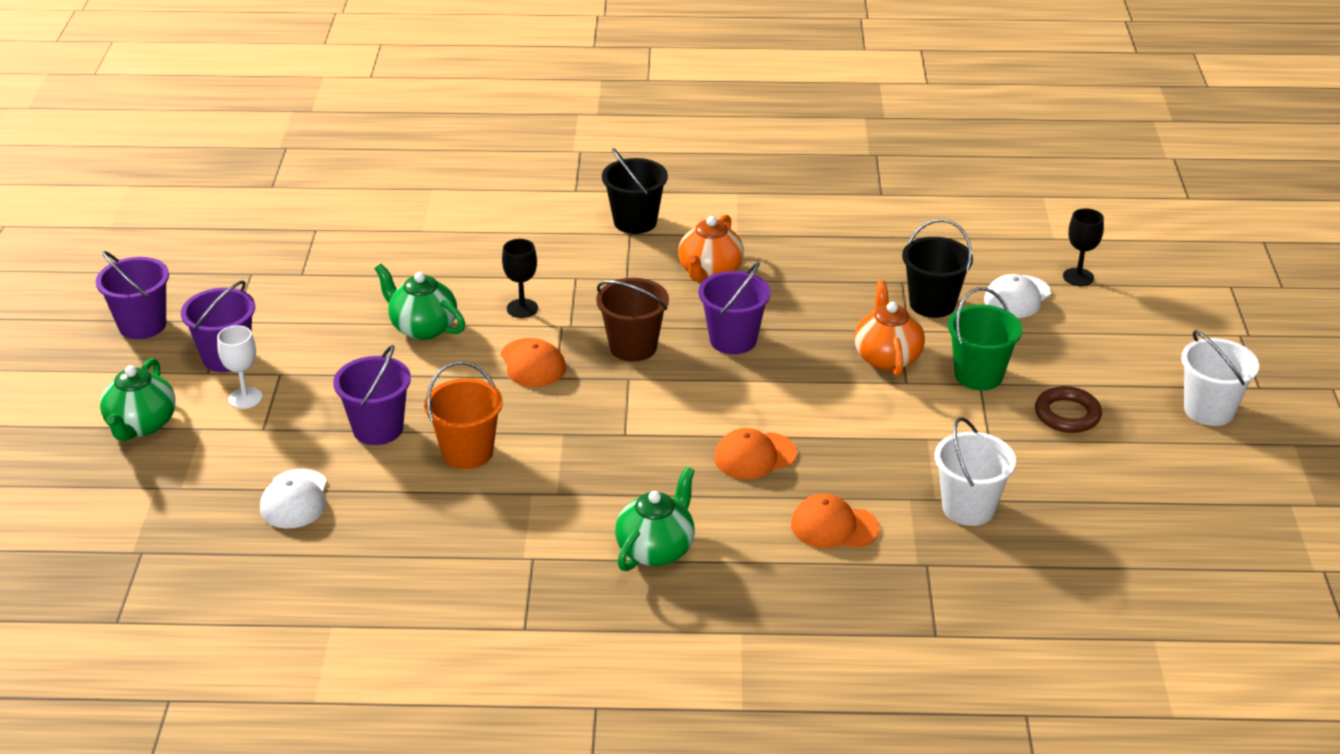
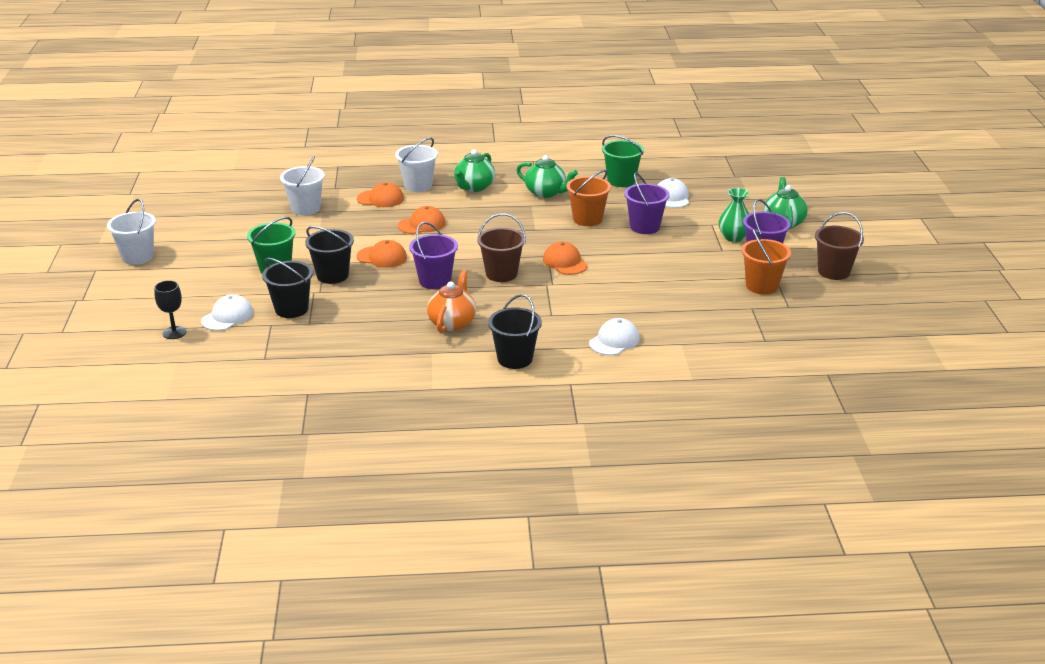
camera: 175 degrees right, 5 degrees down
purple bucket [96,251,169,339] -> brown bucket [815,212,864,280]
white goblet [217,325,263,409] -> green vase [719,188,749,242]
green teapot [375,264,465,340] -> green teapot moved to [517,155,578,198]
black goblet [502,239,538,318] -> none
orange teapot [854,281,925,376] -> black bucket [305,226,354,284]
brown ring [1035,386,1102,433] -> none
none -> orange cap [357,240,407,268]
none -> white bucket [395,138,438,192]
none -> white cap [589,318,640,355]
none -> green bucket [602,135,644,187]
none -> orange bucket [741,228,791,295]

